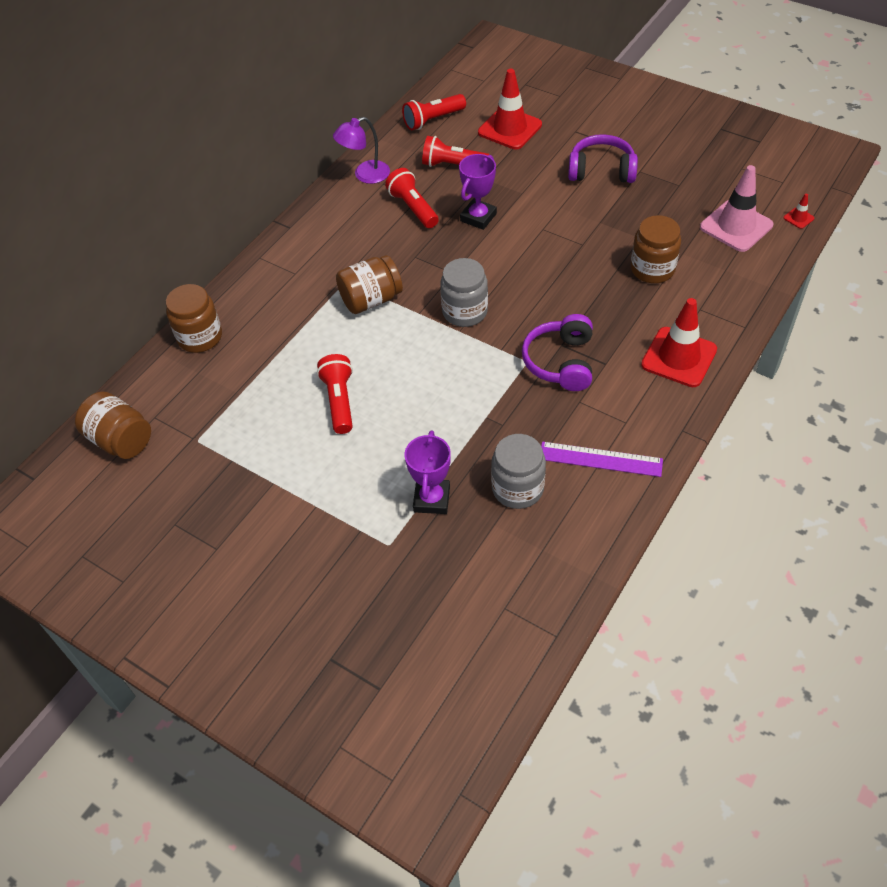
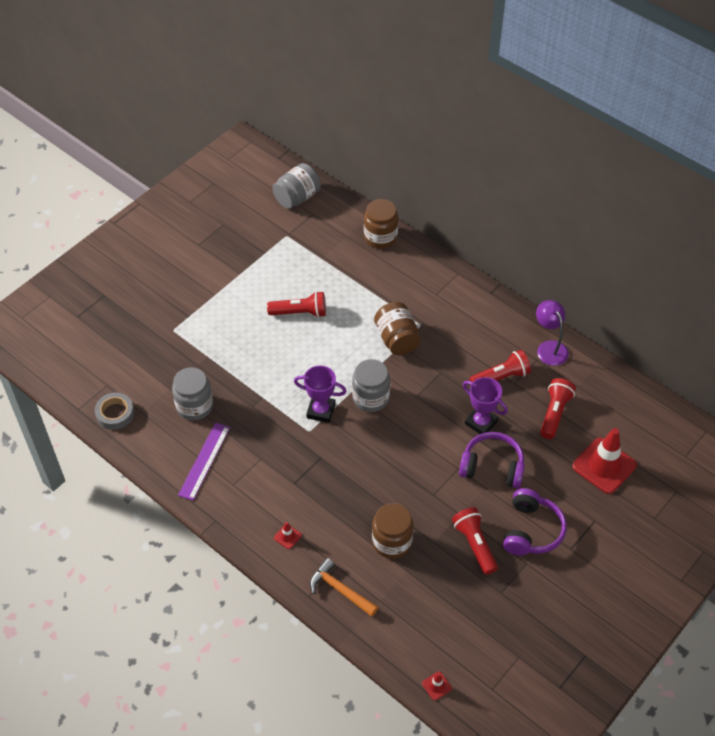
camera: 95 degrees right, 0 degrees up
brown jar [75,391,151,459] -> grey jar [272,163,321,209]
red flashlight [402,94,466,130] -> red flashlight moved to [452,507,498,575]
purple trophy [405,431,451,514] -> purple trophy moved to [294,365,346,423]
purple headphones [522,314,593,391] -> purple headphones moved to [459,432,525,488]
red traffic cone [641,298,717,387] -> red traffic cone [274,522,302,549], size x0.42
pink traffic cone [700,165,773,252] -> none
none -> grey tape [95,393,134,430]
none -> orange hammer [310,558,378,617]

